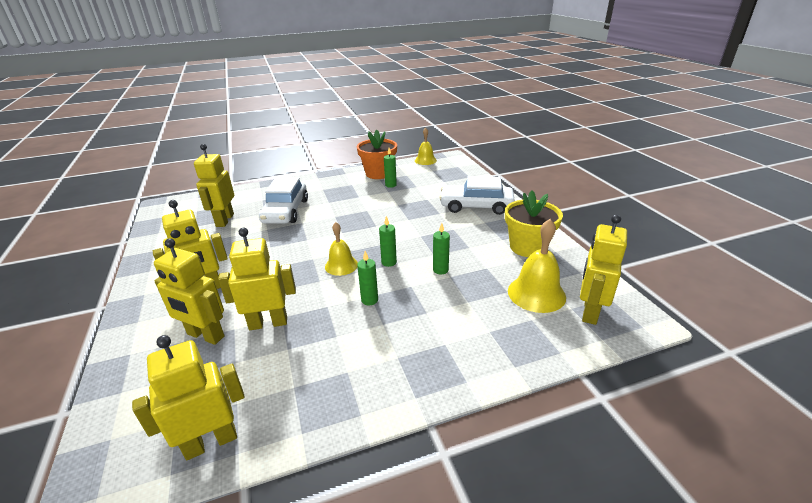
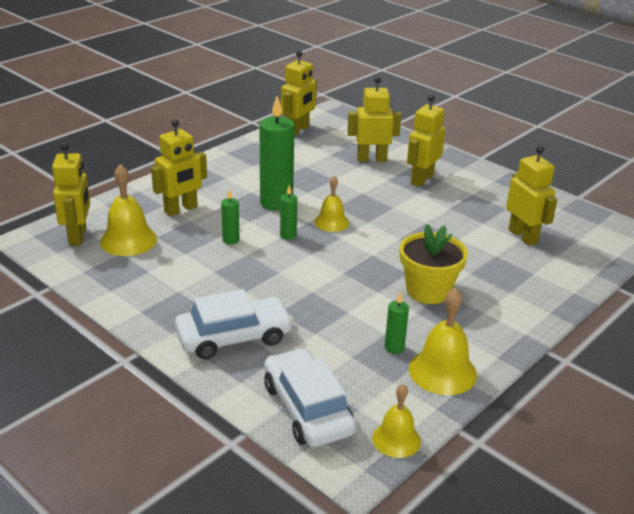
camera: 150 degrees right, 0 degrees up
yellow robot [218,228,296,330] -> yellow robot moved to [151,119,207,216]
white car [259,177,308,224] -> white car moved to [264,348,356,447]
orange flower pot [357,130,397,179] -> yellow bell [409,288,477,395]
green candle [357,251,378,305] -> green candle [260,96,294,211], size x2.11
yellow flower pot [505,190,563,257] -> yellow flower pot moved to [400,224,468,304]

